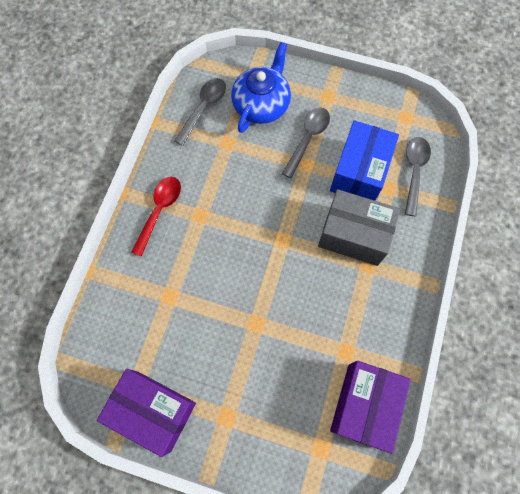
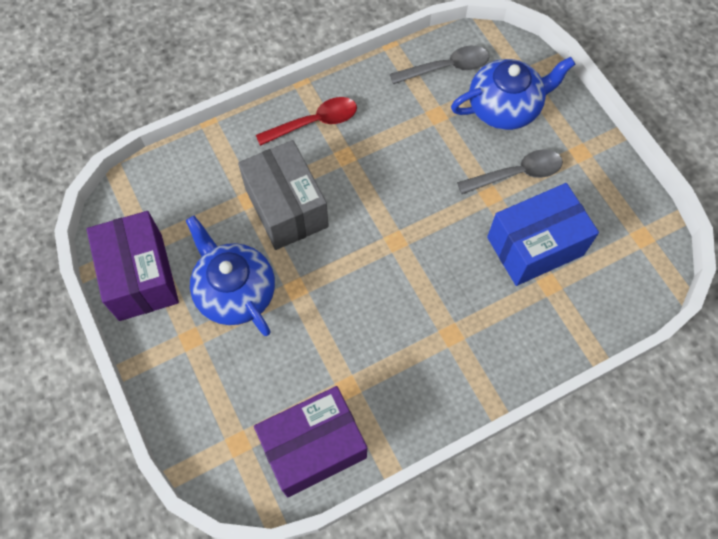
camera: 45 degrees right, 5 degrees down
grey box [318,189,400,266] -> grey box moved to [238,140,329,250]
grey spoon [405,137,431,216] -> none
none -> blue teapot [186,216,275,336]

